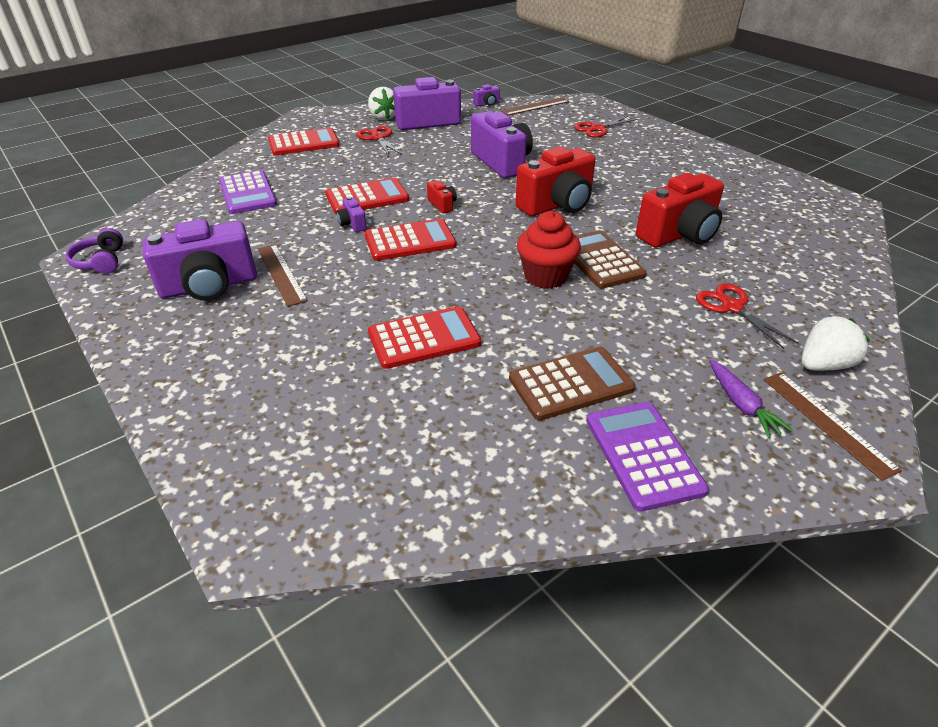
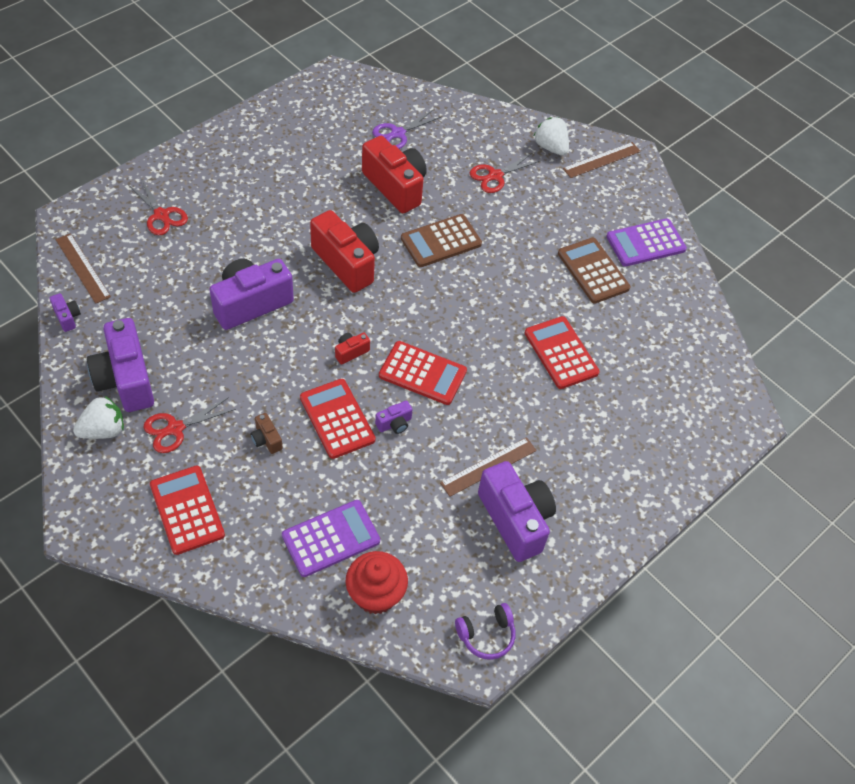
camera: 100 degrees left, 15 degrees up
red calculator [365,219,456,261] -> red calculator turned 135 degrees clockwise [379,341,467,405]
red cupcake [517,211,581,289] -> red cupcake moved to [346,551,408,614]
purple carrot [709,360,793,438] -> none
none -> brown camera [250,413,283,454]
none -> purple scissors [372,110,441,149]

